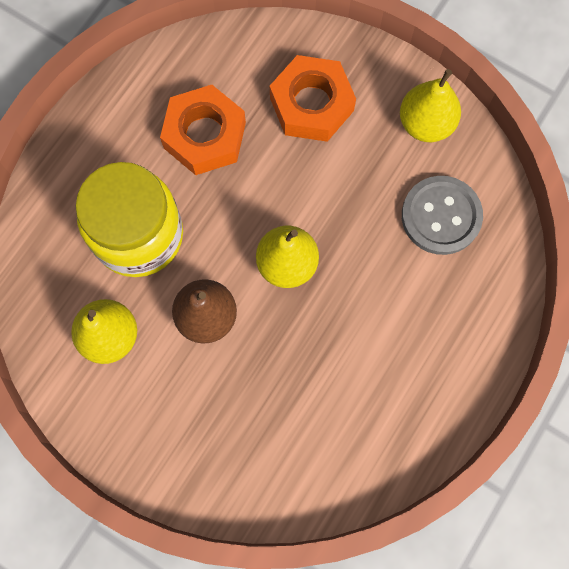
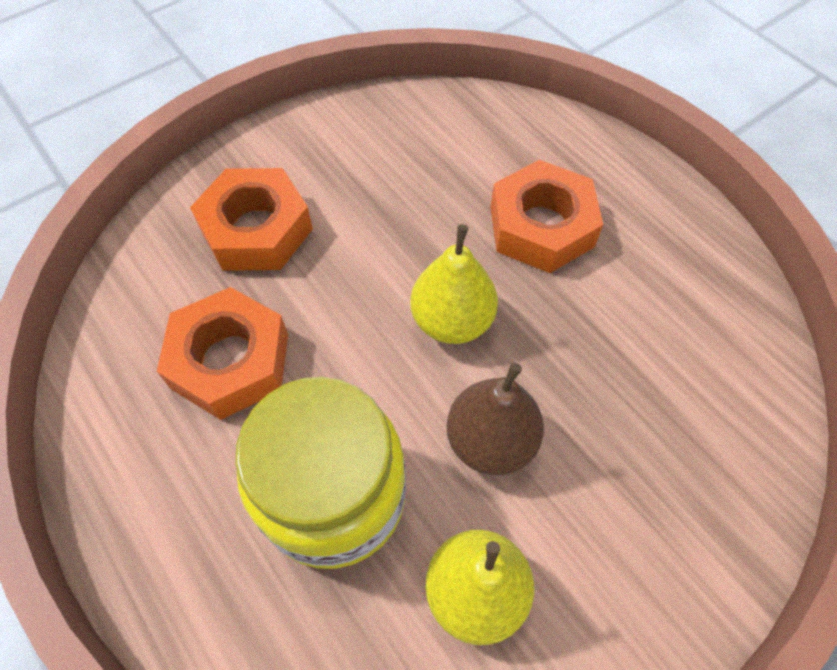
camera: 70 degrees left, 15 degrees down
yellow pear [400,69,461,142] -> none
grey button [402,176,483,255] -> none
none -> orange nut [491,160,603,273]

